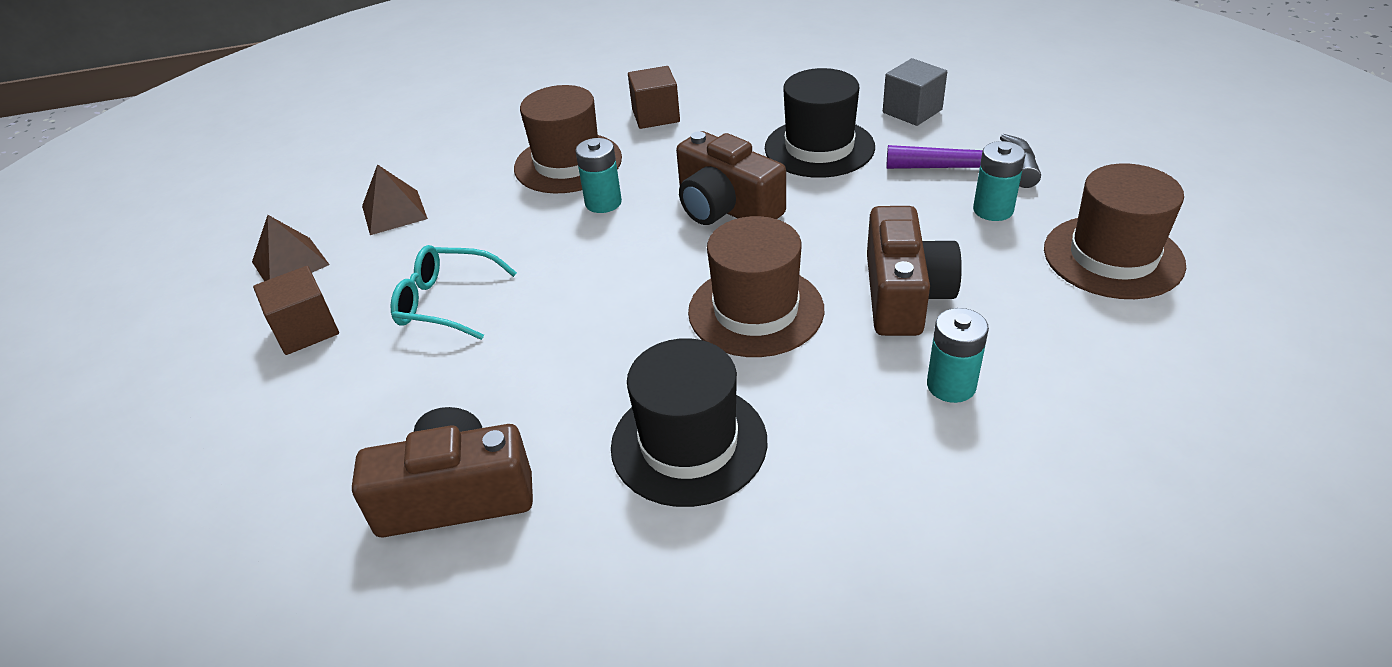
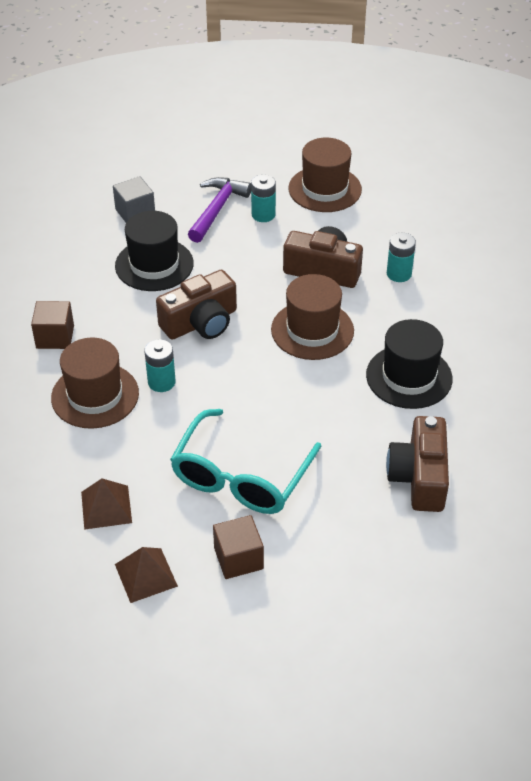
camera: 80 degrees left, 5 degrees up
turquoise glasses [390,245,517,340] -> turquoise glasses [170,409,321,514], size x1.63

